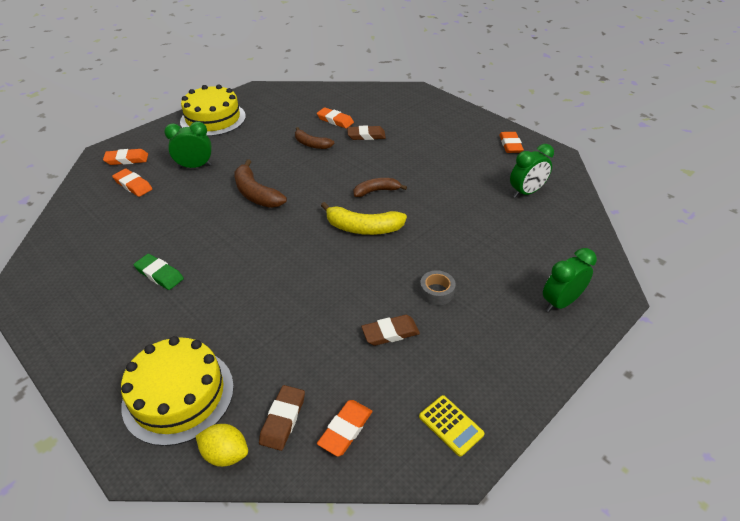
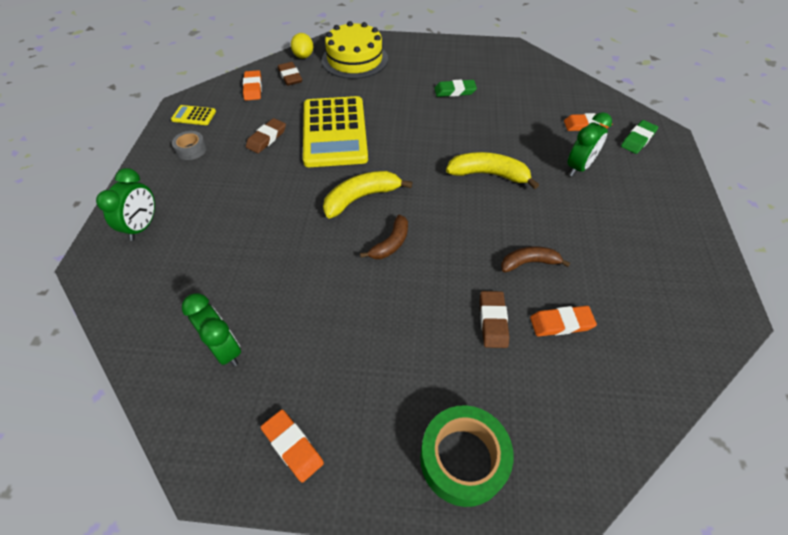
camera: 140 degrees right, 10 degrees up
orange eraser [103,149,148,165] -> green eraser [621,120,658,154]
yellow cake [180,84,246,136] -> none
yellow lemon [196,424,248,467] -> yellow lemon turned 75 degrees counterclockwise [291,33,314,59]
brown banana [234,159,287,208] -> yellow banana [446,152,539,189]
brown eraser [347,126,386,140] -> brown eraser turned 45 degrees counterclockwise [480,291,509,348]
grey tape [420,270,456,305] -> grey tape moved to [172,131,207,160]
green clock [510,144,554,198] -> green clock turned 120 degrees clockwise [182,293,241,367]
none -> yellow calculator [303,96,368,167]
none -> green tape [420,405,514,507]

